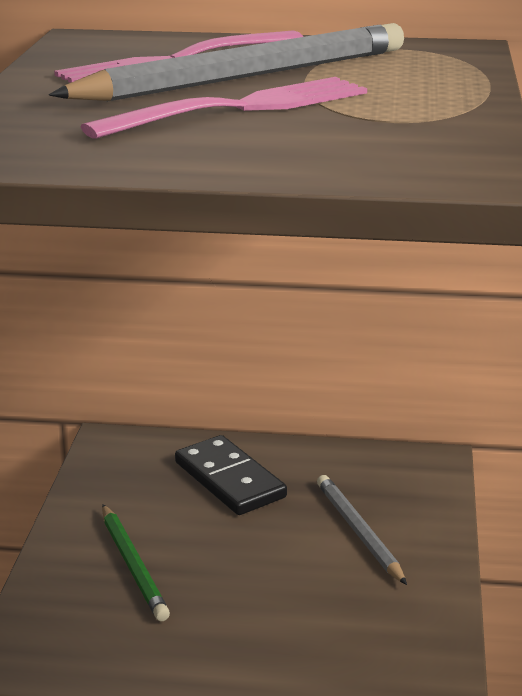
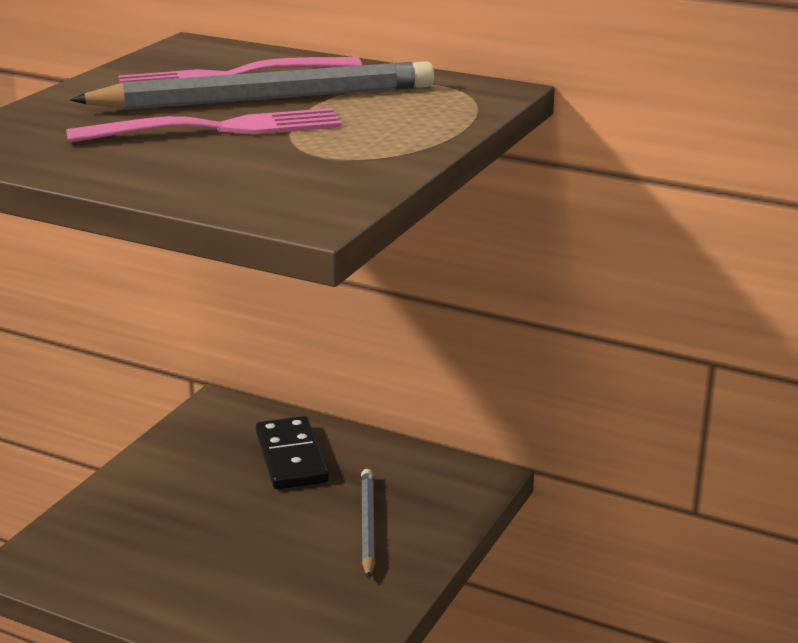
camera: 20 degrees right, 0 degrees up
green pencil [102,504,170,621] -> none

